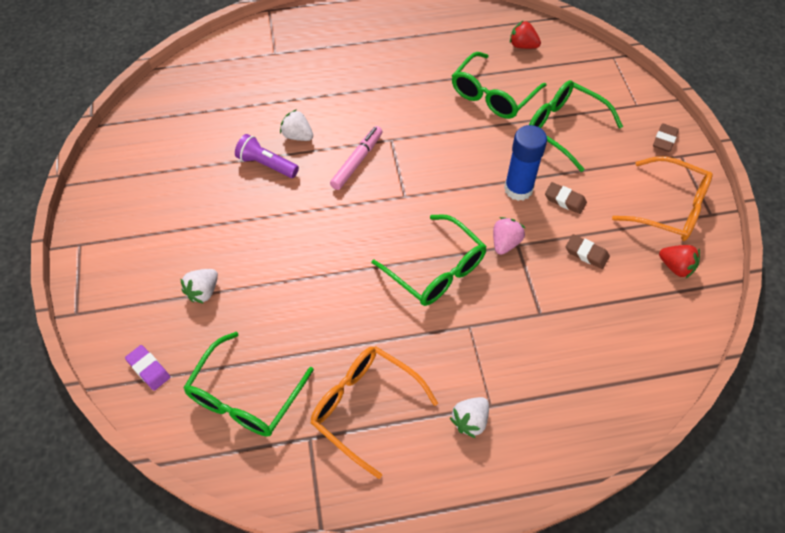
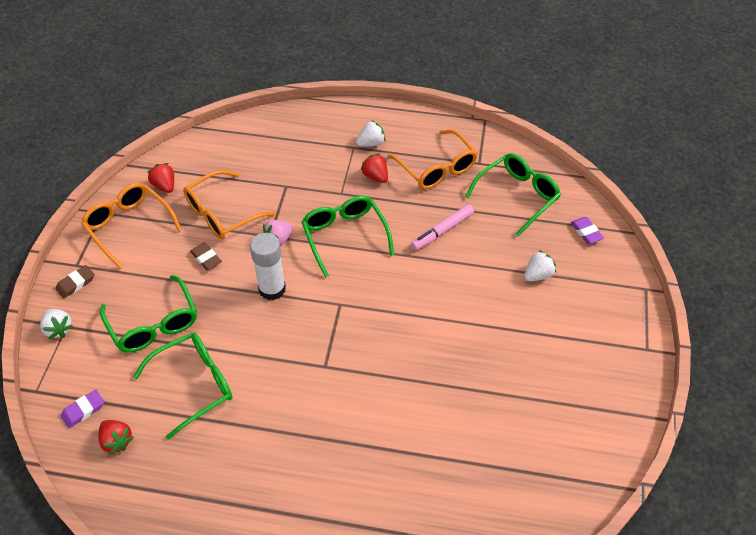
camera: 160 degrees left, 5 degrees down
purple flashlight [235,134,299,178] -> none
white strawberry [280,109,313,141] -> white strawberry moved to [40,309,73,339]
pink marker [330,126,383,190] -> pink marker moved to [411,204,474,251]
blue glue stick [504,125,547,201] -> none
brown eraser [566,234,610,269] -> orange glasses [183,170,276,240]
none -> purple eraser [61,390,104,428]
none -> white glue stick [250,233,286,300]
none -> red strawberry [360,154,388,183]

